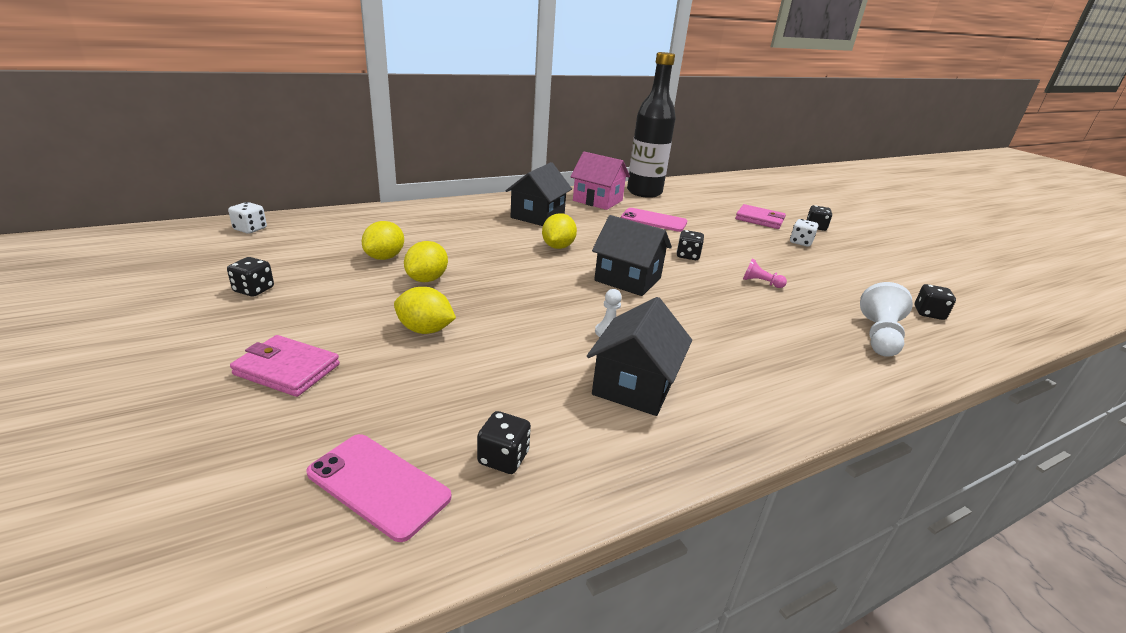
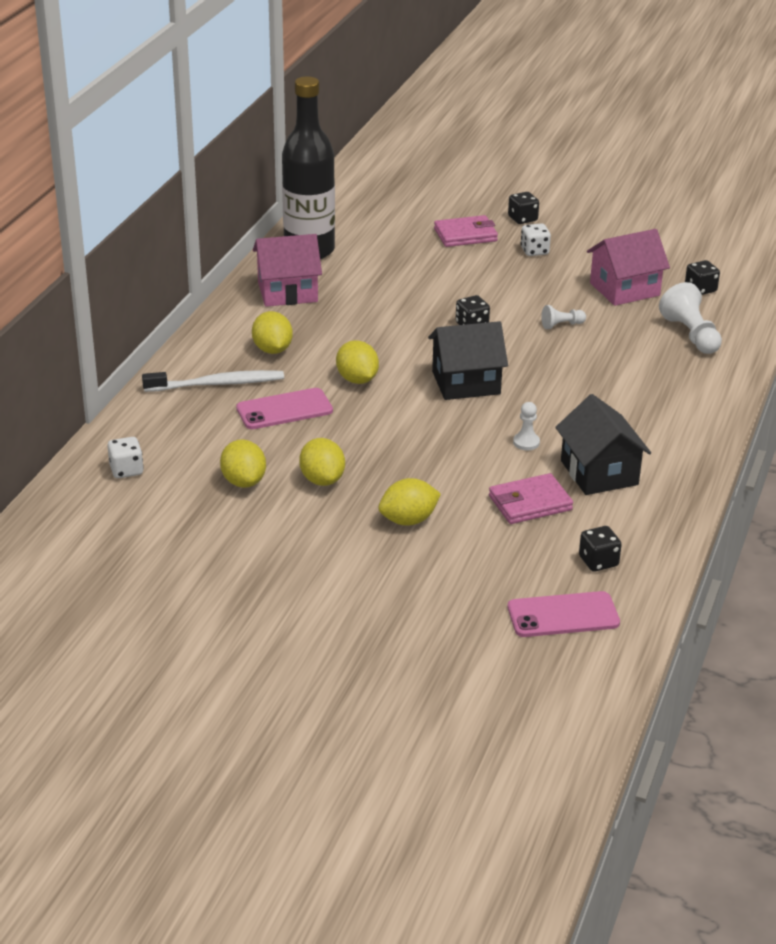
camera: 40 degrees left, 5 degrees up
black dice [227,257,274,297] -> none
white dice [228,202,267,234] -> white dice moved to [107,437,144,478]
pink wallet [230,335,340,397] -> pink wallet moved to [489,473,573,524]
black house [506,162,572,226] -> yellow lemon [252,311,293,354]
pink phone [621,208,687,232] -> pink phone moved to [236,388,333,429]
pink pawn [743,259,787,288] -> white pawn [541,305,586,329]
none -> white toothbrush [142,370,284,392]
none -> pink house [587,229,670,306]

